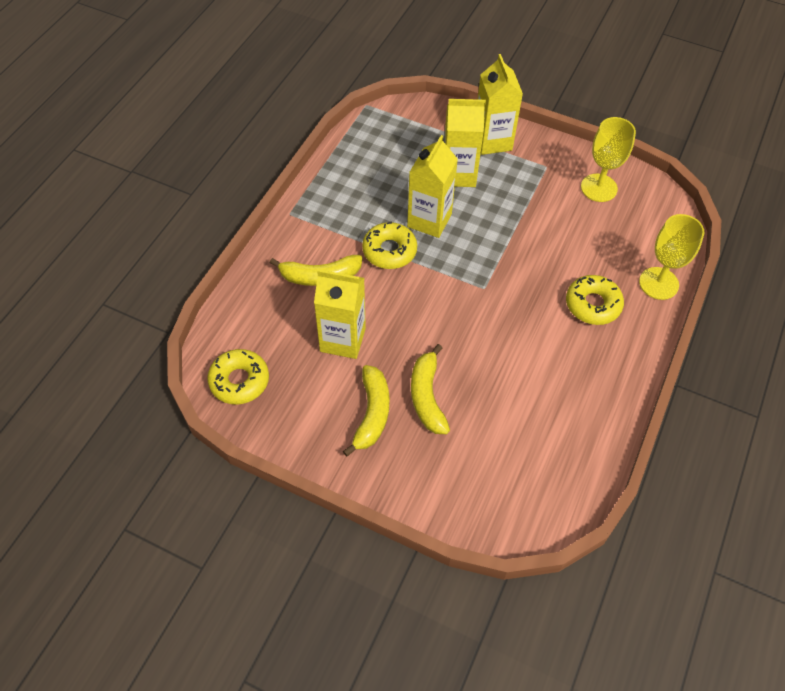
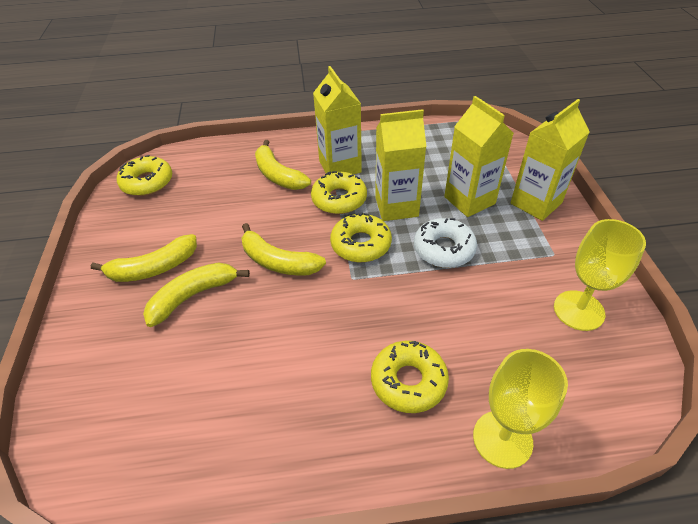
camera: 60 degrees right, 10 degrees down
yellow carton [314,269,366,359] -> yellow carton moved to [313,66,362,174]
none -> yellow banana [242,223,326,276]
none -> yellow donut [330,212,392,262]
none -> white donut [414,218,477,268]

